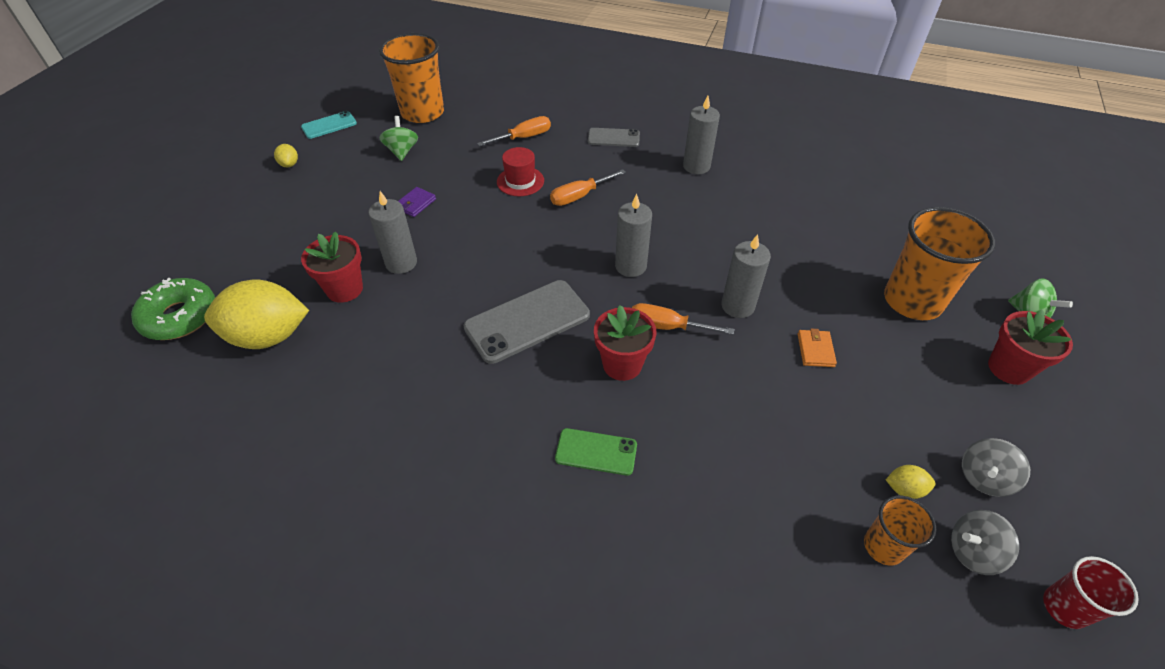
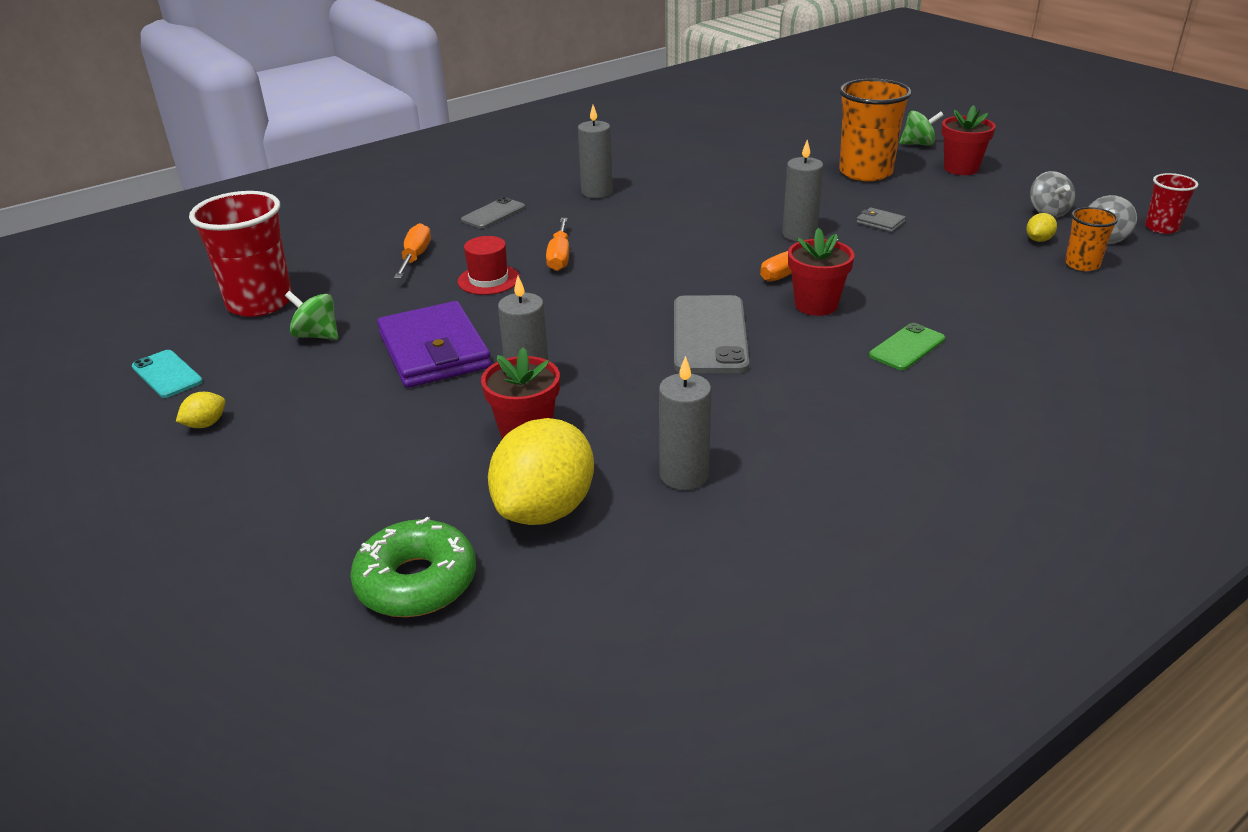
camera: 55 degrees left, 15 degrees down
yellow lemon [274,144,298,167] -> yellow lemon turned 60 degrees counterclockwise [176,392,225,428]
turquoise phone [301,111,357,139] -> turquoise phone turned 45 degrees counterclockwise [132,350,203,398]
orange cup [379,33,444,123] -> red cup [189,191,292,317]
purple wallet [399,187,436,217] -> purple wallet [377,301,491,388], size x2.40
grey candle [615,194,652,277] -> grey candle moved to [659,356,711,490]
orange wallet [798,328,837,367] -> grey wallet [856,207,906,232]

